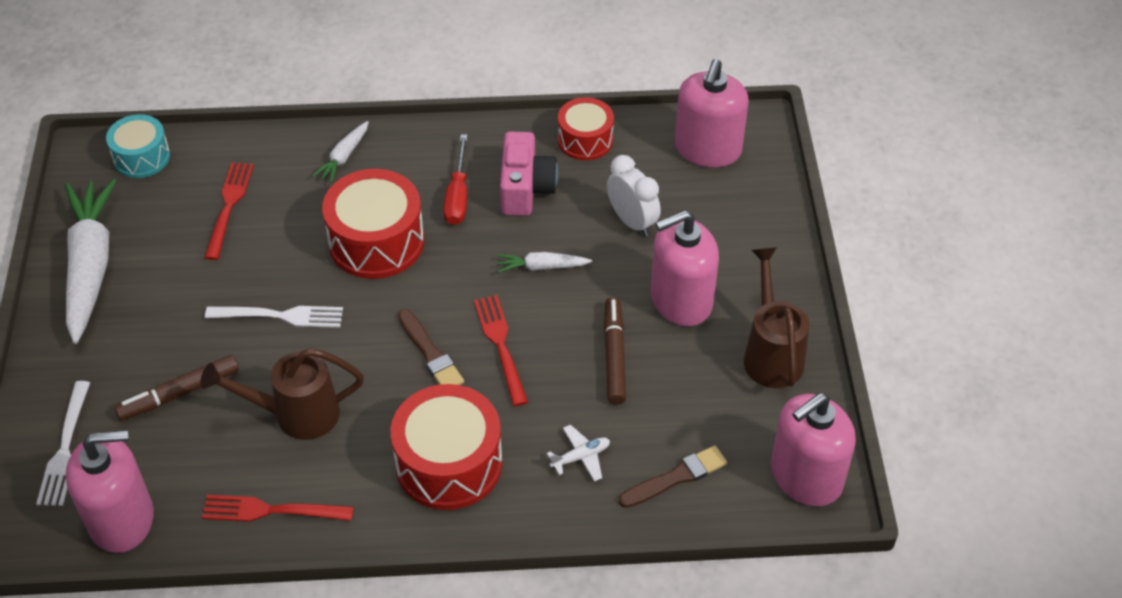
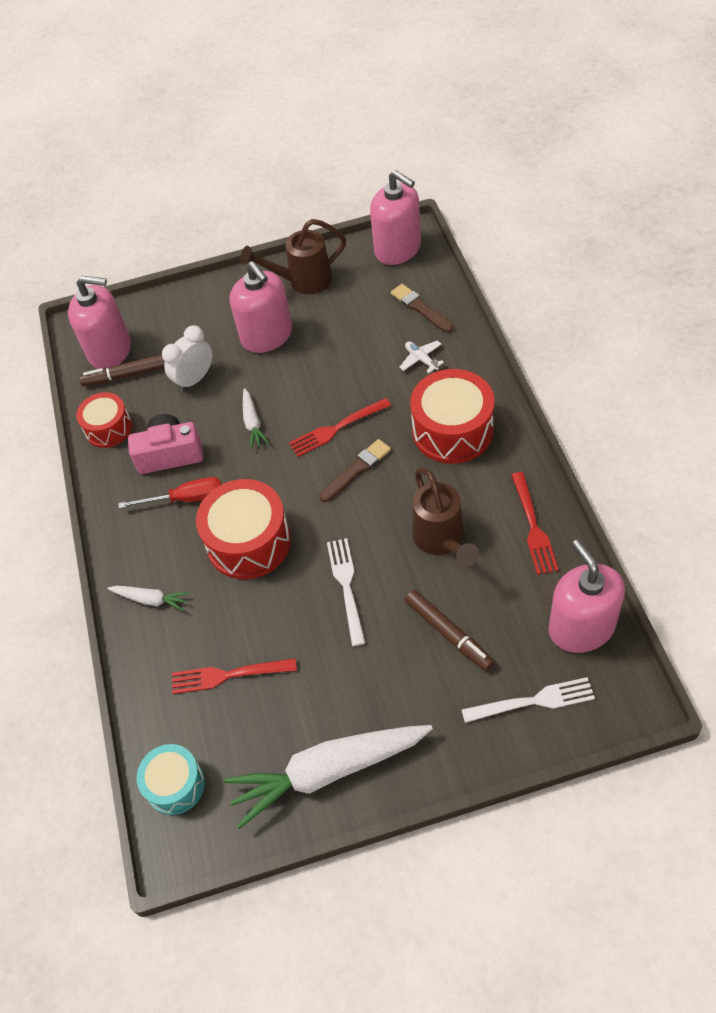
camera: 95 degrees left, 5 degrees up
brown marker [604,297,626,405] -> brown marker moved to [79,354,165,386]

